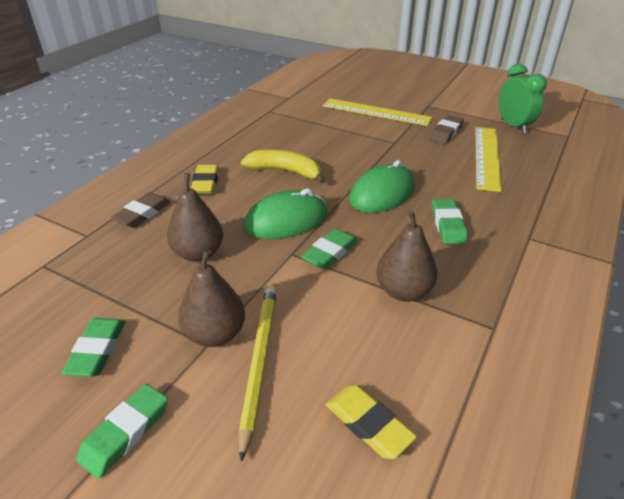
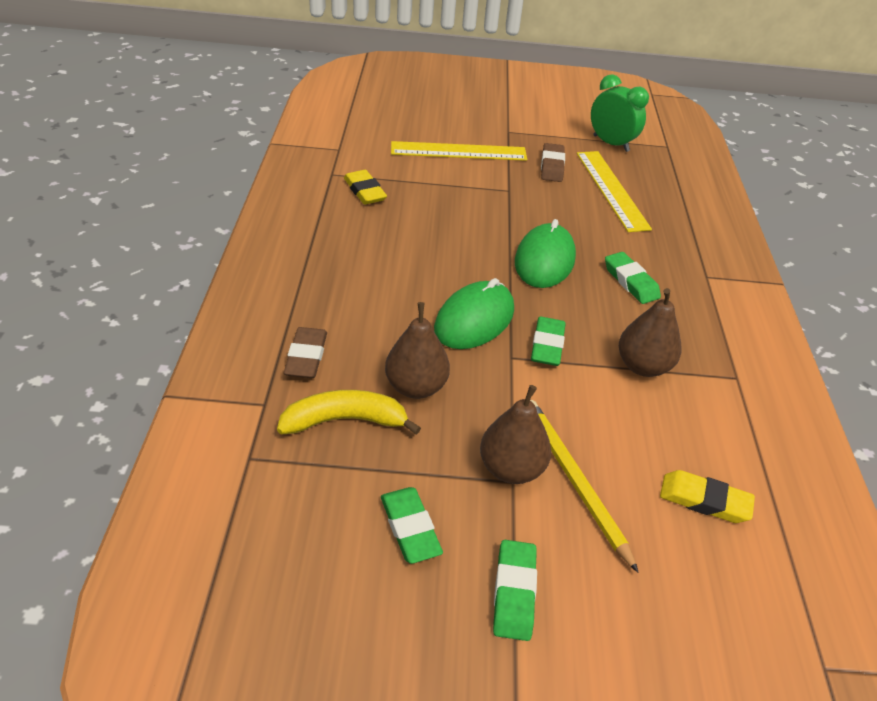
camera: 30 degrees left, 5 degrees up
yellow eraser [191,165,219,194] -> yellow eraser moved to [344,170,387,205]
yellow banana [241,150,326,184] -> yellow banana moved to [277,390,421,435]

